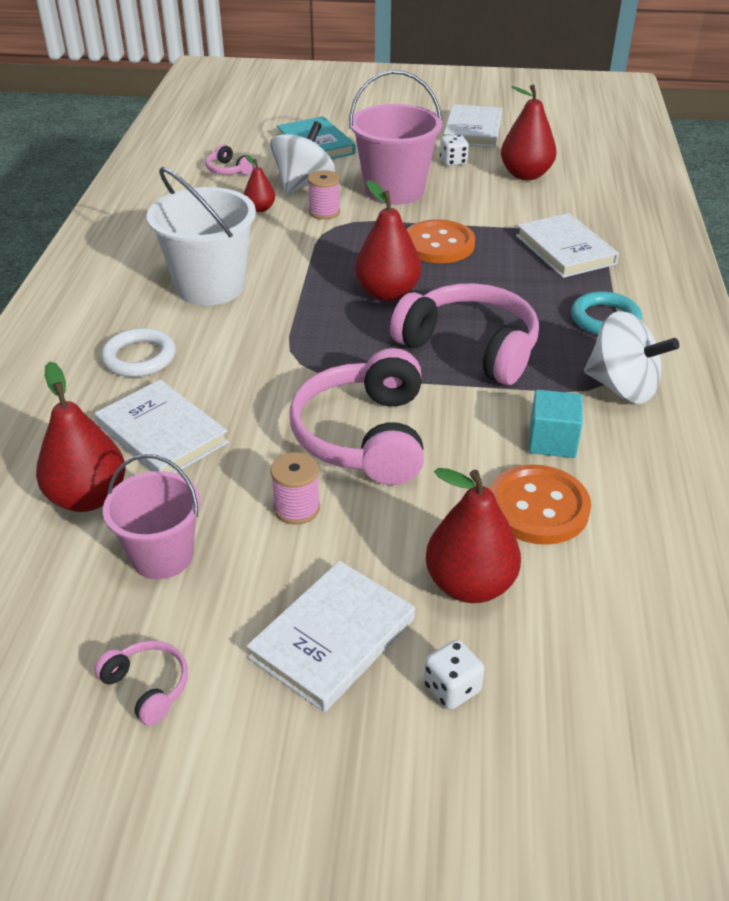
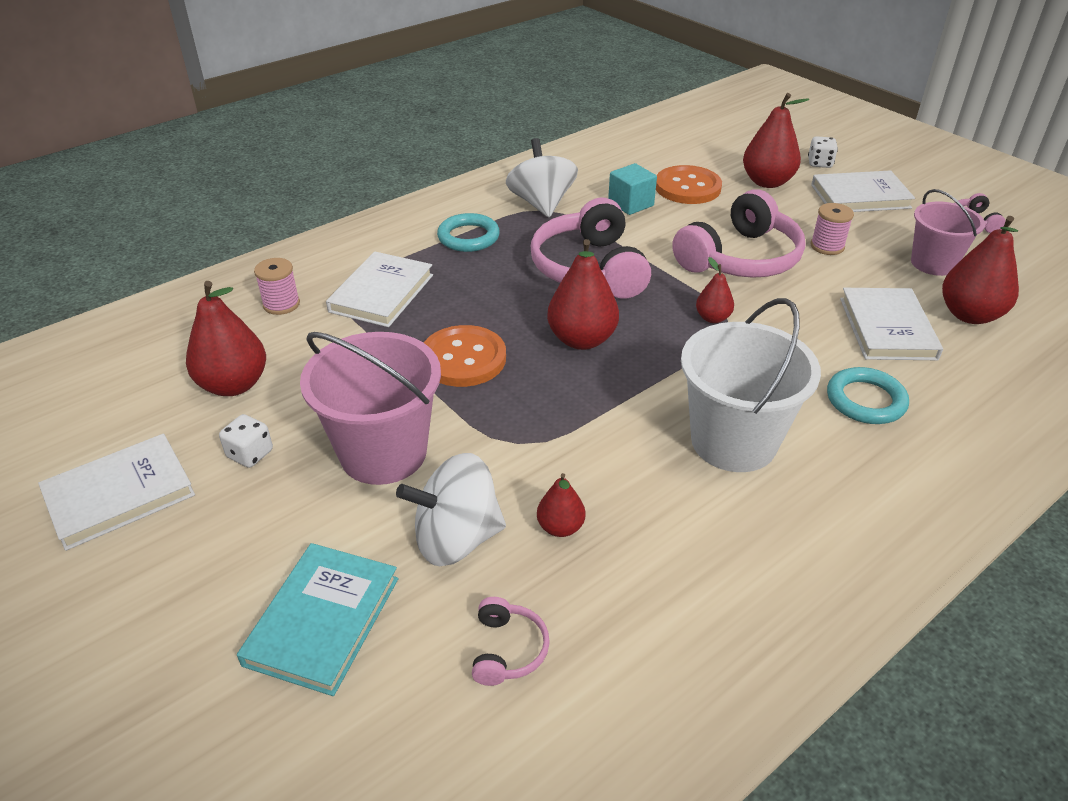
camera: 135 degrees left, 0 degrees up
white ring [101,328,176,377] -> turquoise ring [827,367,909,424]
pink spool [308,170,340,220] -> pink spool moved to [254,258,300,315]
none -> red pear [696,257,734,323]

